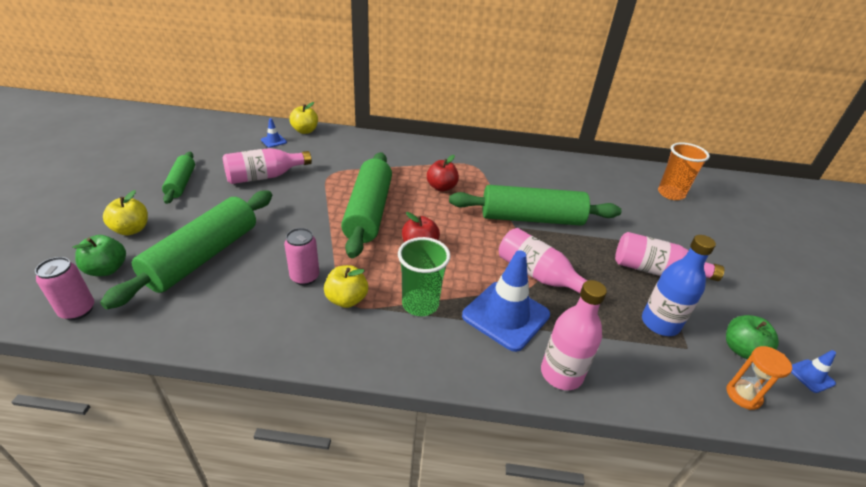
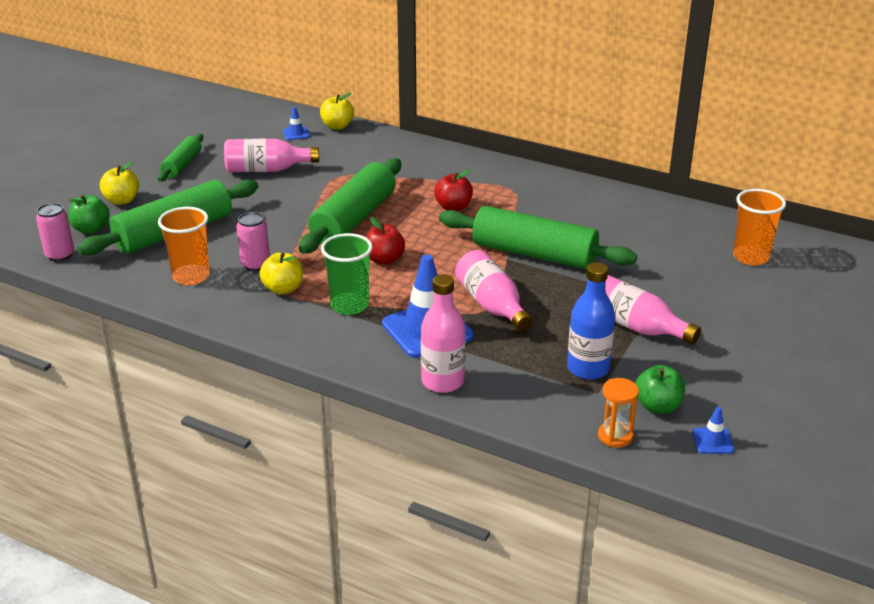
camera: 25 degrees right, 5 degrees down
none -> orange cup [158,207,210,285]

